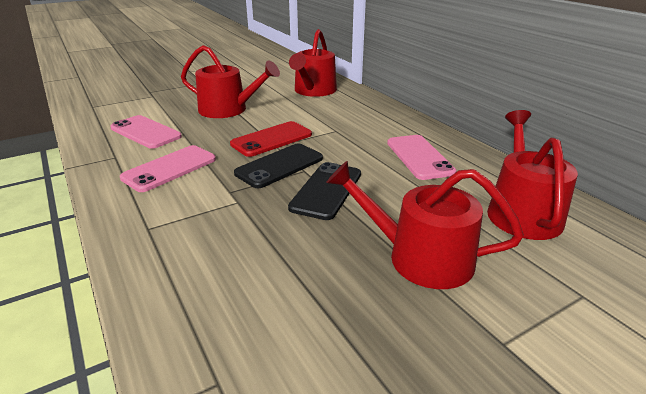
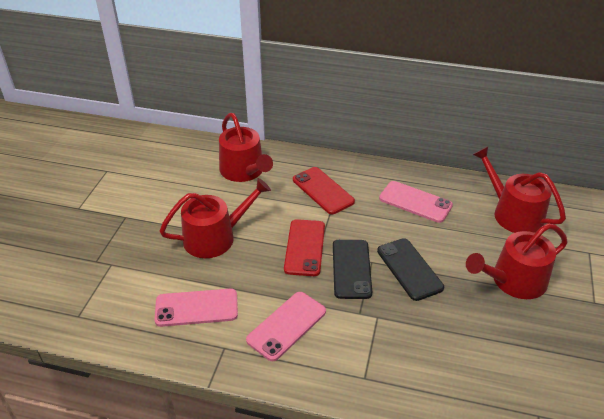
camera: 45 degrees left, 10 degrees up
pink phone [120,145,216,192] -> pink phone turned 45 degrees clockwise [246,292,326,361]
none -> red phone [293,167,355,214]

